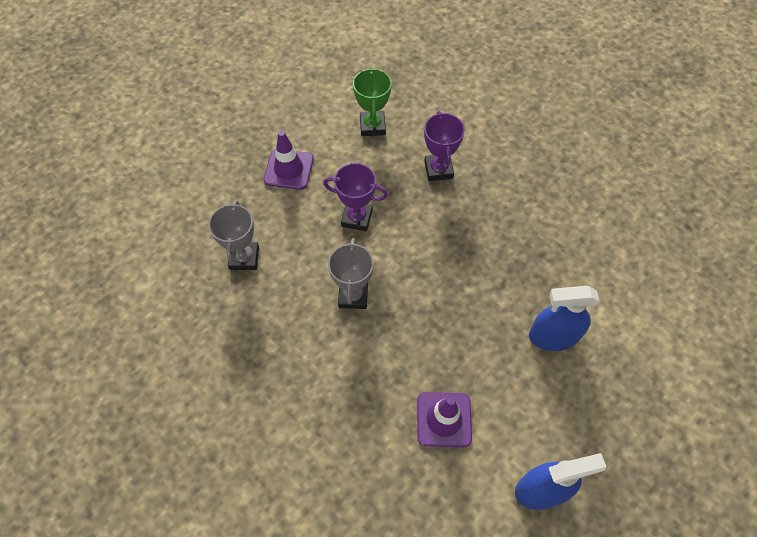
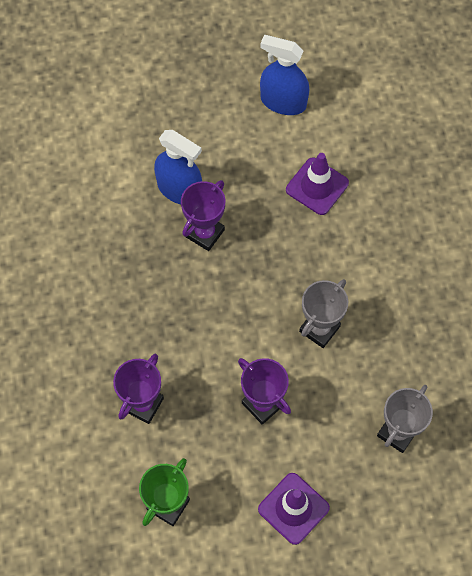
camera: 145 degrees left, 5 degrees up
none -> purple trophy [181,180,225,251]

